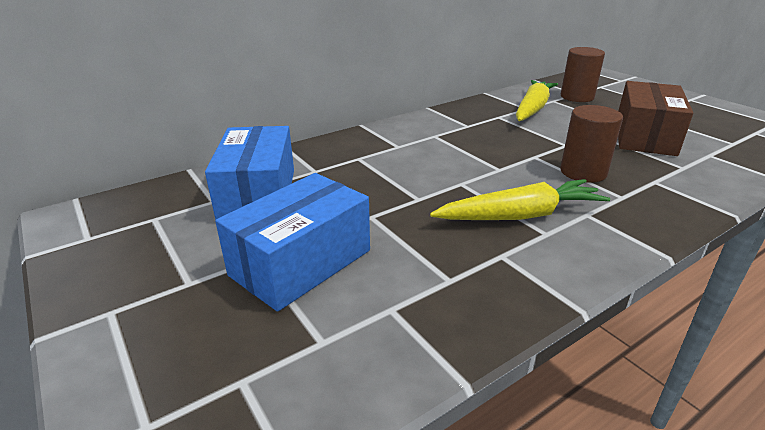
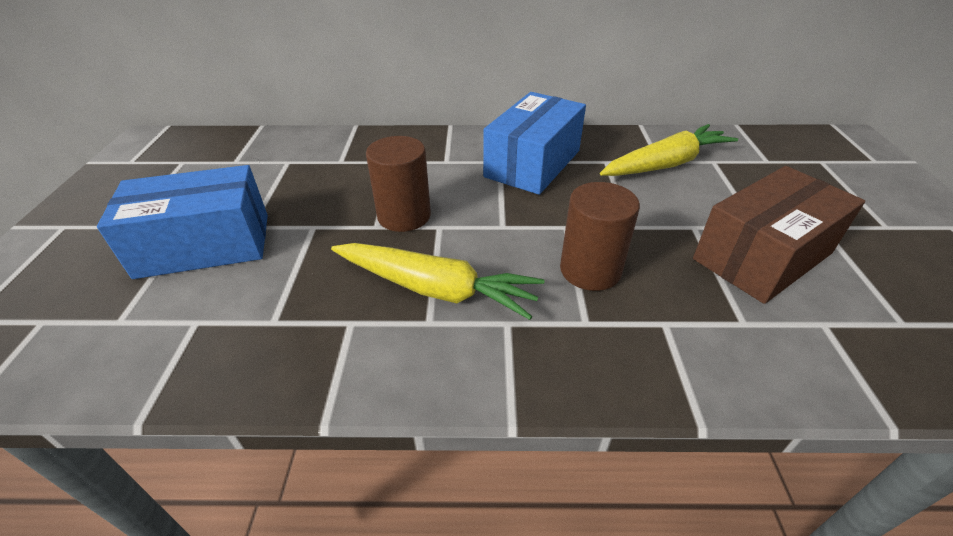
camera: 35 degrees right, 10 degrees up
blue box [205,126,294,220] -> blue box moved to [483,92,586,195]
brown cylinder [561,47,605,102] -> brown cylinder moved to [366,136,431,232]

